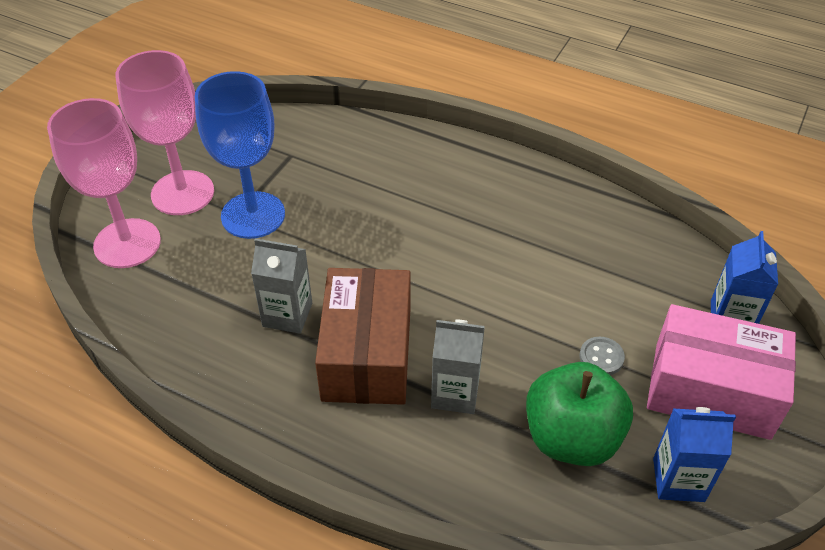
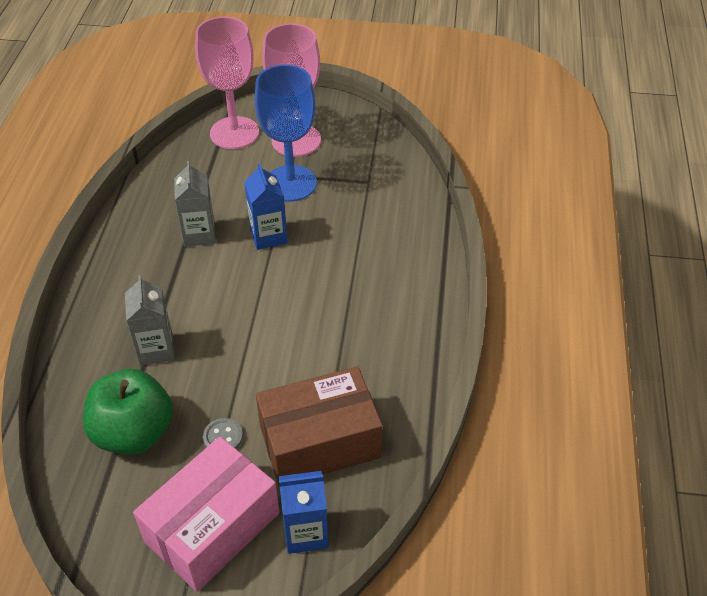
camera: 70 degrees right, 0 degrees up
brown box [315,268,410,405] -> brown box moved to [256,366,383,487]
pink box [647,304,796,440] -> pink box turned 45 degrees clockwise [133,437,280,592]
blue carton [653,407,736,502] -> blue carton moved to [244,163,288,250]

